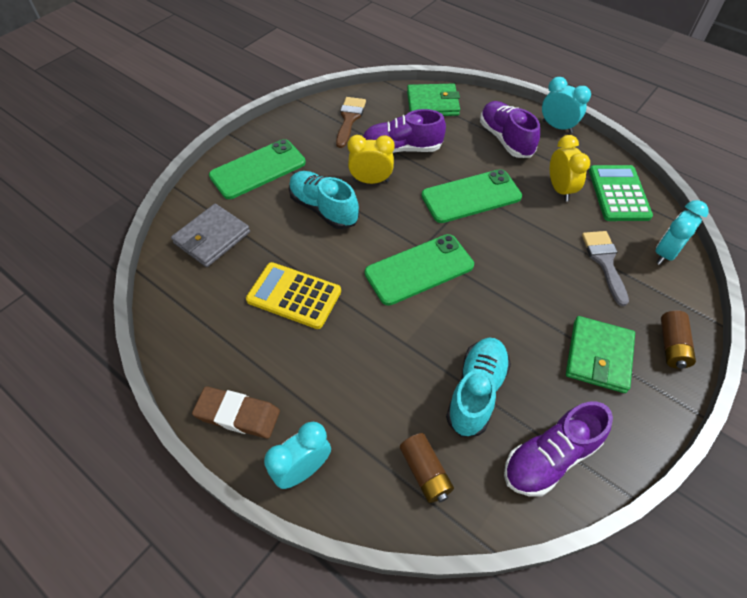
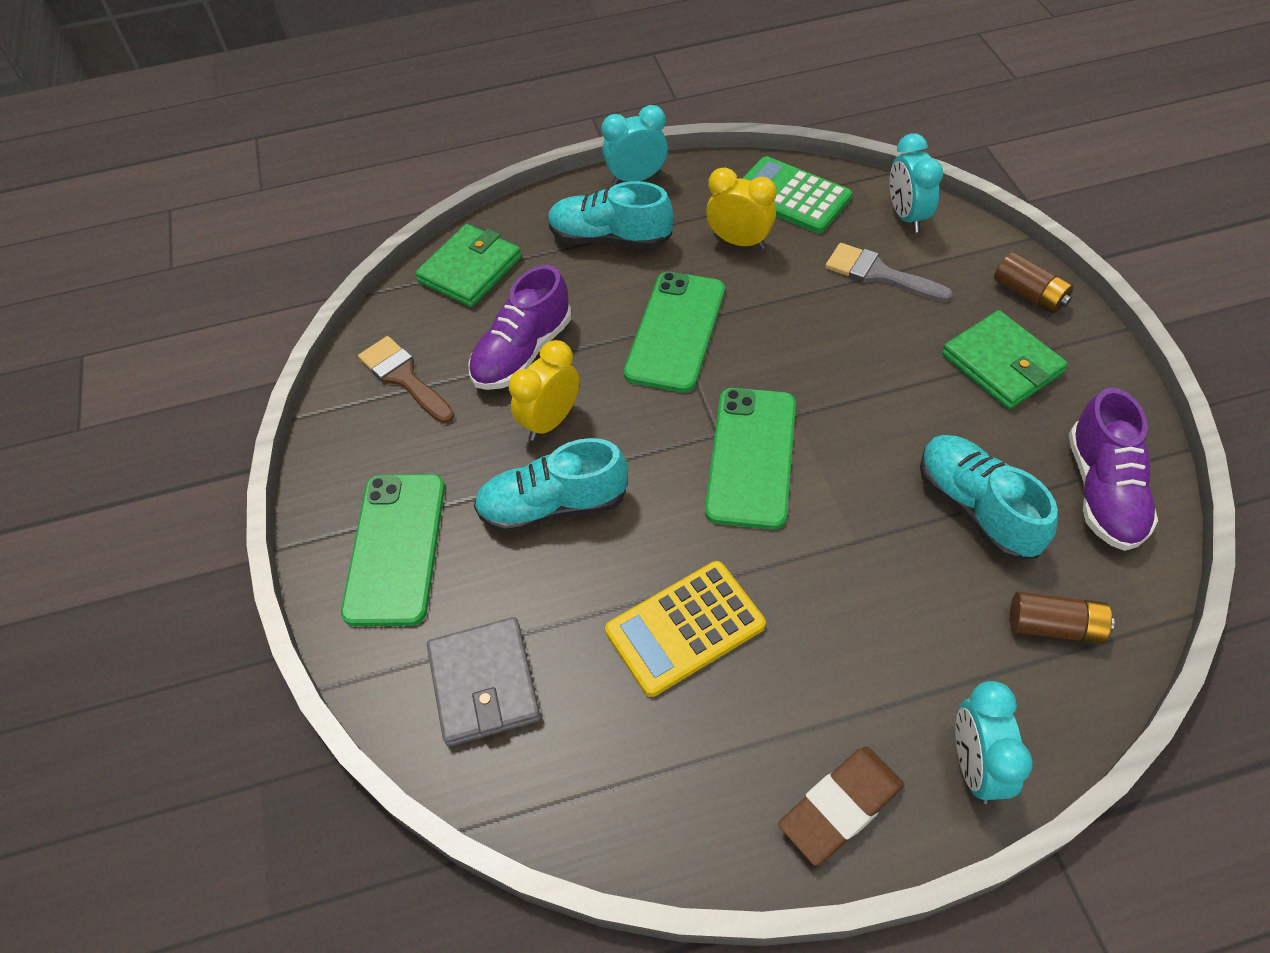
camera: 50 degrees left, 0 degrees up
purple shoe [480,101,540,158] -> turquoise shoe [548,181,673,249]

